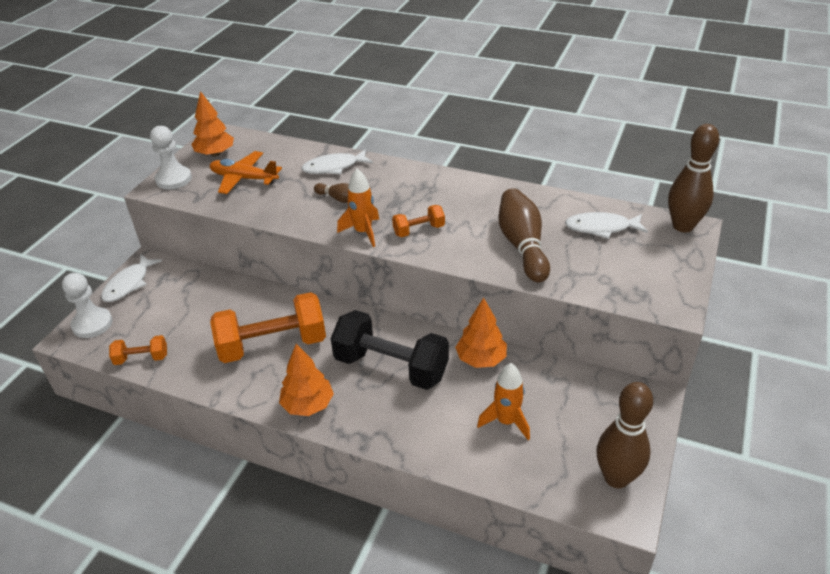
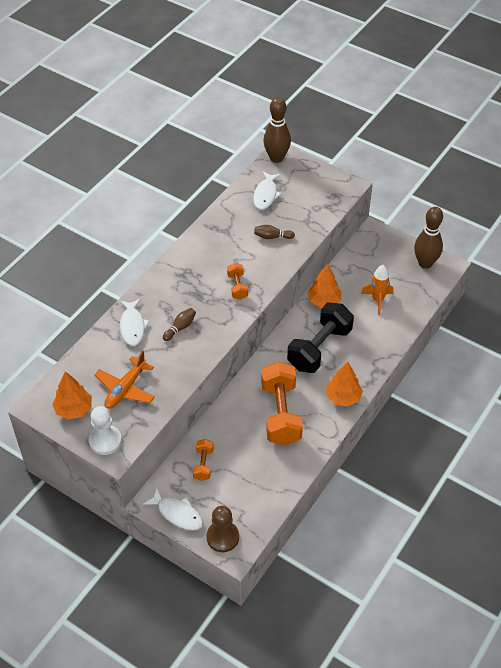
camera: 80 degrees left, 10 degrees up
white pawn [62,273,113,338] -> brown pawn [207,506,239,552]
orange dumbbell [109,335,167,365] -> orange dumbbell moved to [193,439,214,481]
orange rocket [337,169,379,247] -> none
brown bowling pin [498,188,550,282] -> brown bowling pin [254,225,295,239], size x0.50

